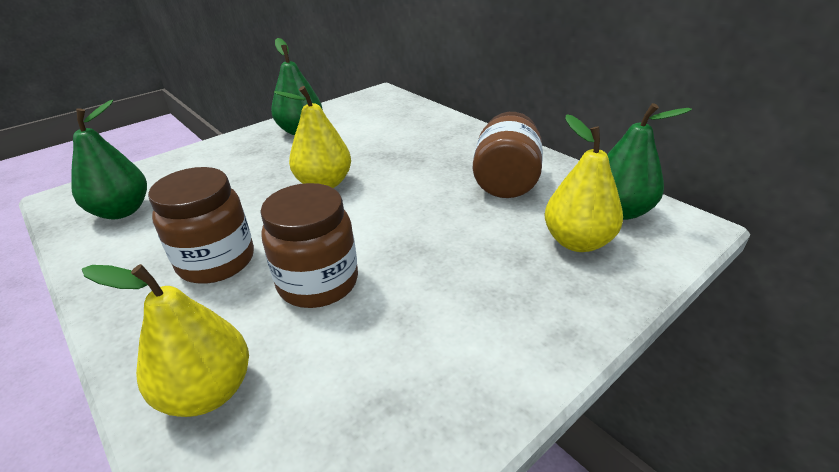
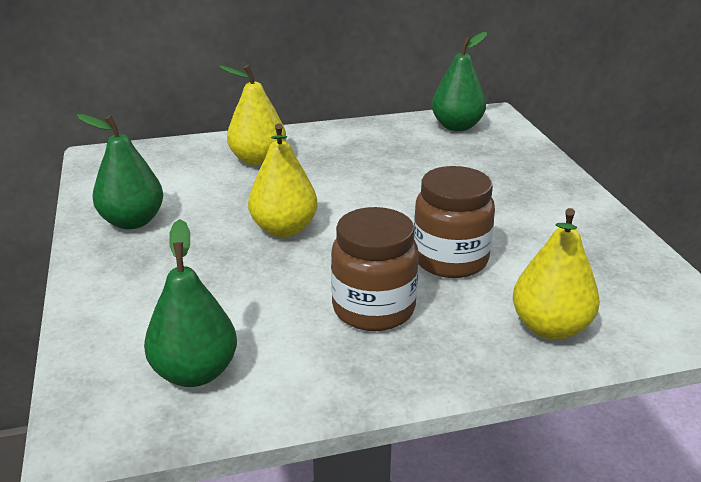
camera: 65 degrees left, 5 degrees down
brown jar [473,112,543,198] -> none
yellow pear [544,114,623,252] -> yellow pear moved to [219,65,286,166]

